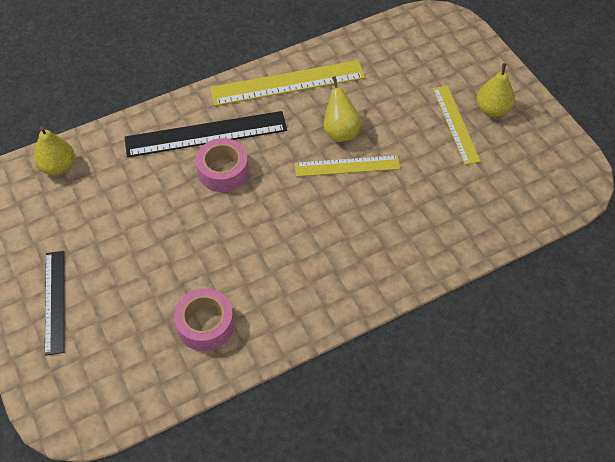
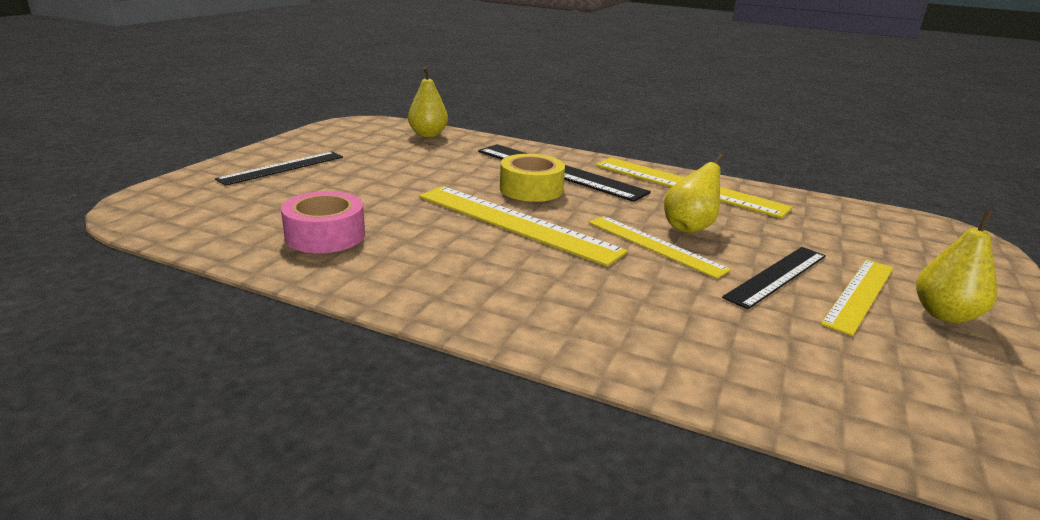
camera: 50 degrees right, 30 degrees down
pink tape [196,138,249,192] -> yellow tape [500,154,565,202]
none -> yellow ruler [419,186,628,266]
none -> black ruler [722,247,826,309]

